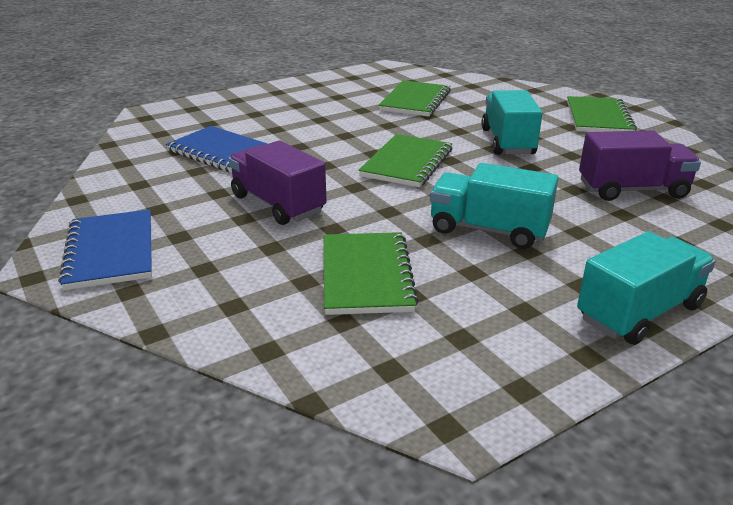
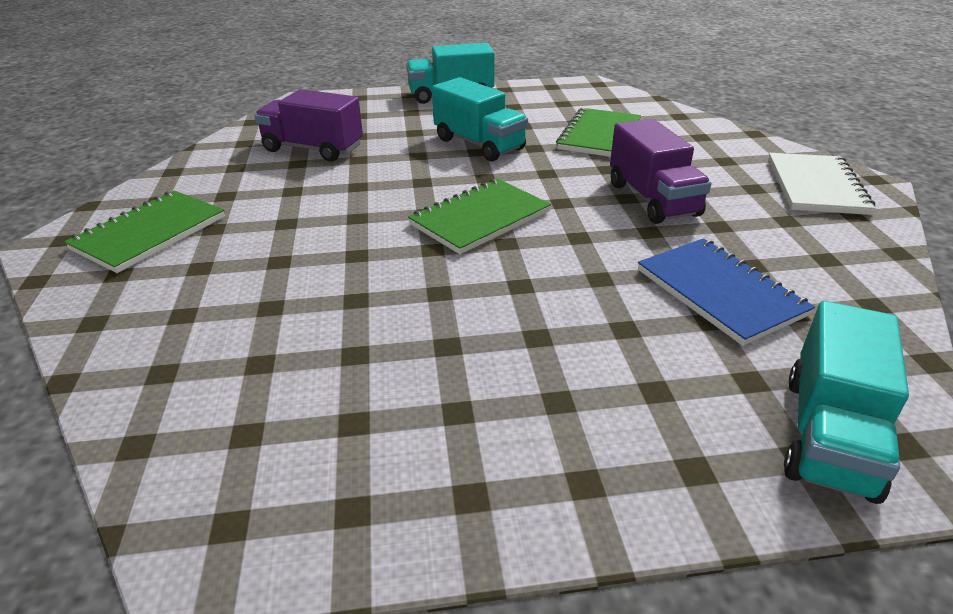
camera: 155 degrees left, 5 degrees up
blue notebook [58,209,152,290] -> white notebook [768,153,876,215]
green notebook [378,80,451,117] -> none
turquoise truck [481,90,543,155] -> turquoise truck moved to [784,301,909,504]

